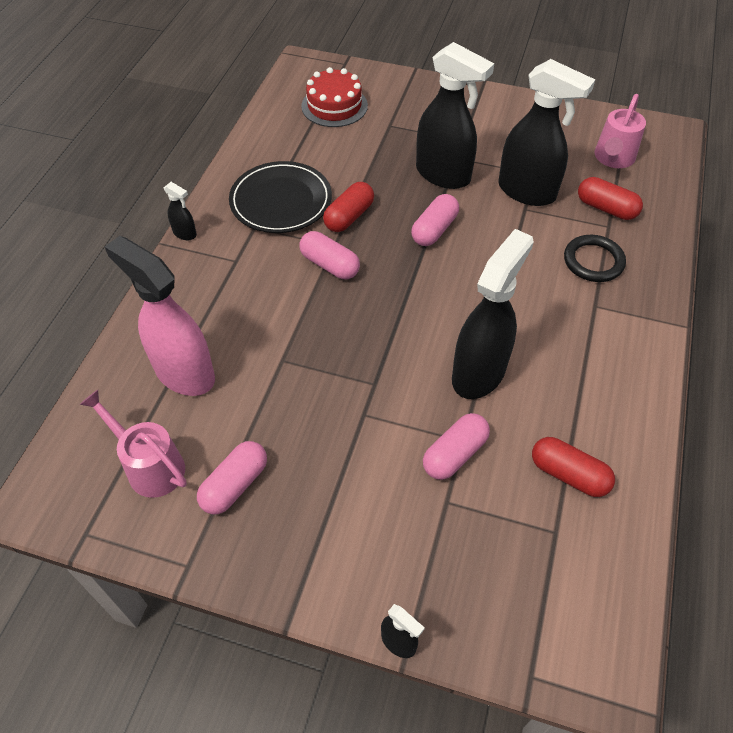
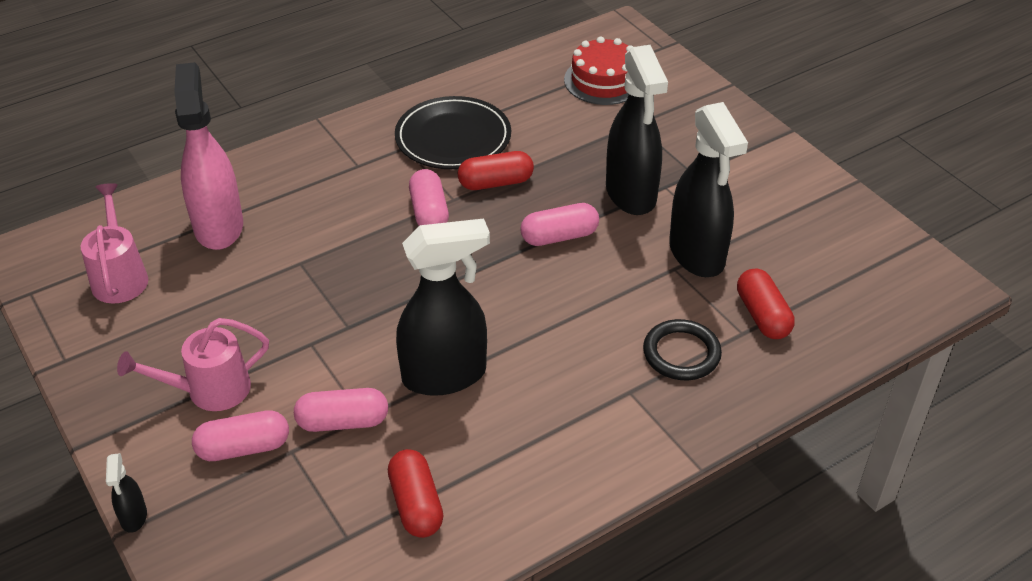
camera: 40 degrees right, 10 degrees down
black spray bottle [164,182,197,240] -> none
pink capsule [197,441,267,515] -> pink capsule moved to [192,410,289,461]
pink watering can [594,94,646,168] -> pink watering can moved to [117,318,269,411]

